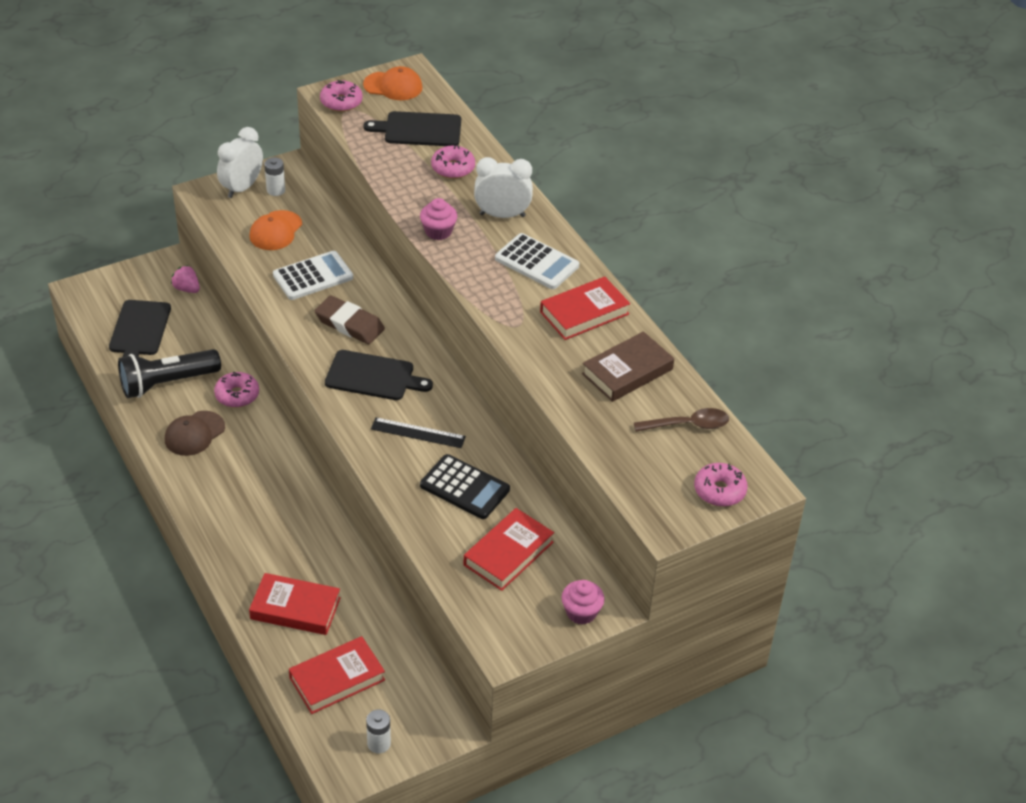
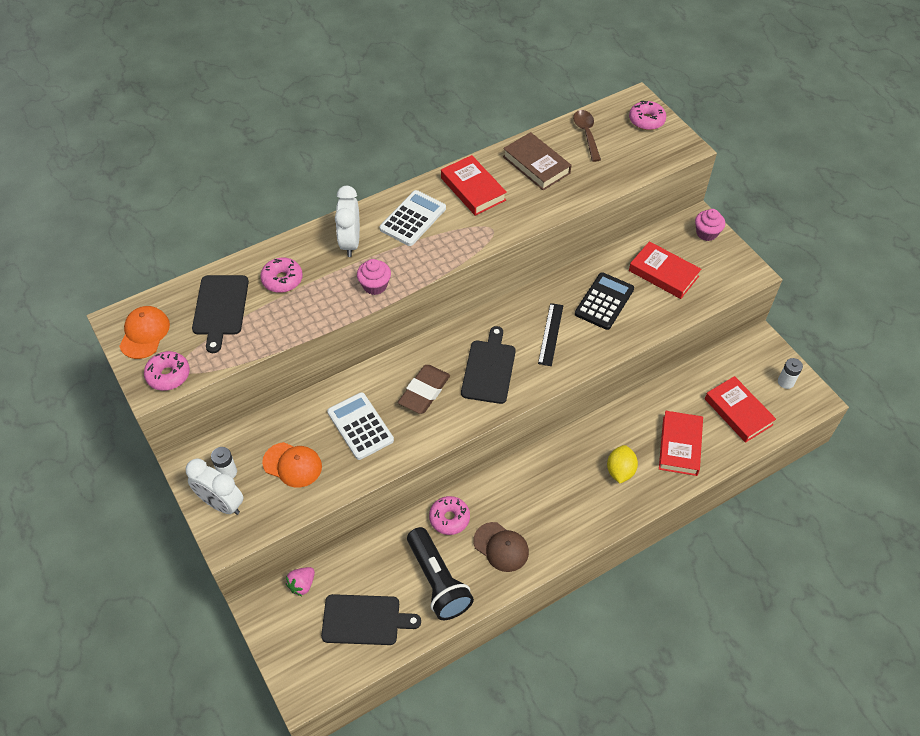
camera: 90 degrees left, 10 degrees up
none -> yellow lemon [607,445,638,484]

